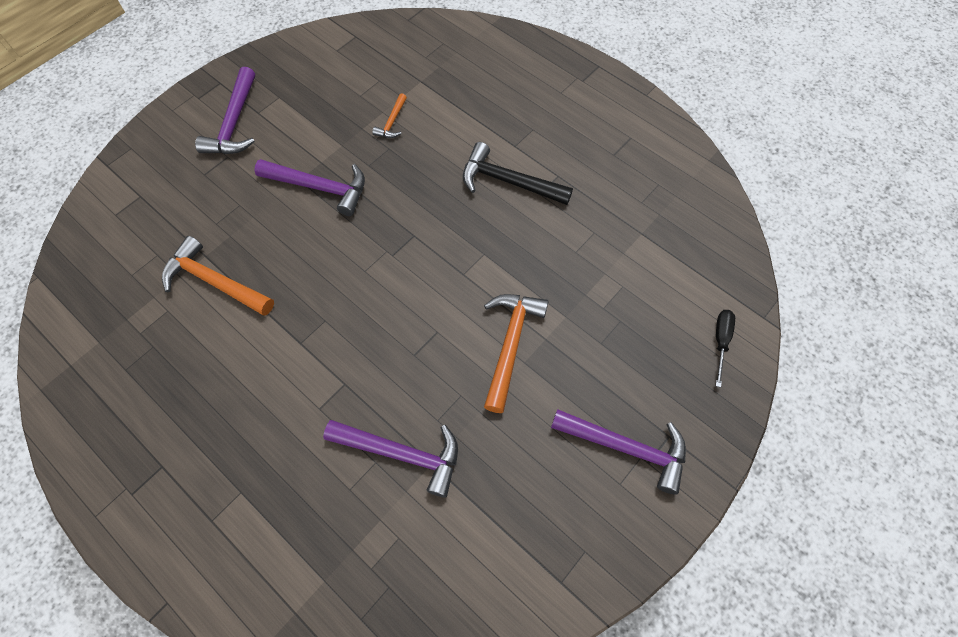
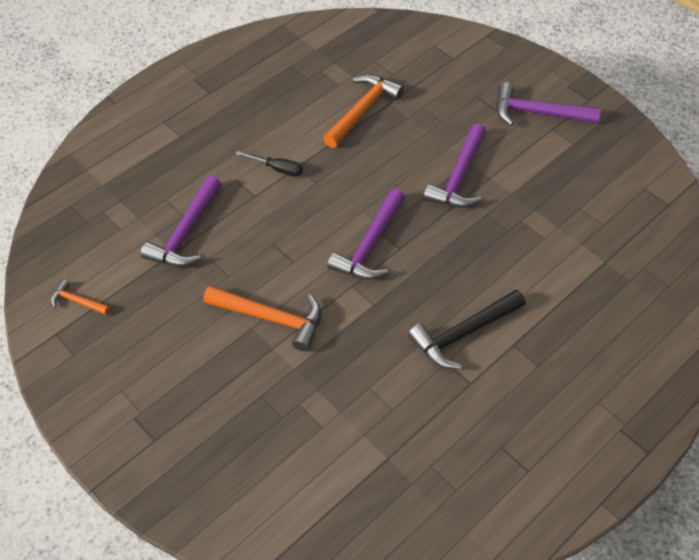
camera: 95 degrees right, 10 degrees down
orange hammer [372,93,407,138] -> orange hammer moved to [51,279,110,315]
black hammer [463,142,573,205] -> black hammer turned 150 degrees counterclockwise [408,290,526,369]
purple hammer [551,409,686,494] -> purple hammer moved to [328,189,405,280]
black screwdriver [716,310,735,387] -> black screwdriver moved to [236,151,303,177]

